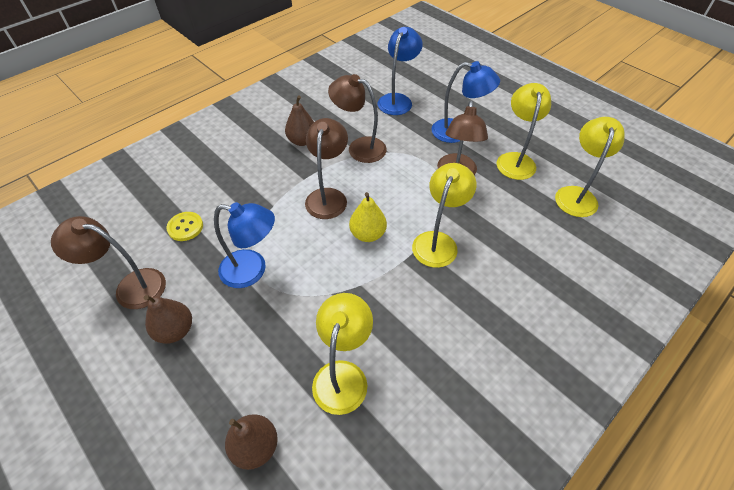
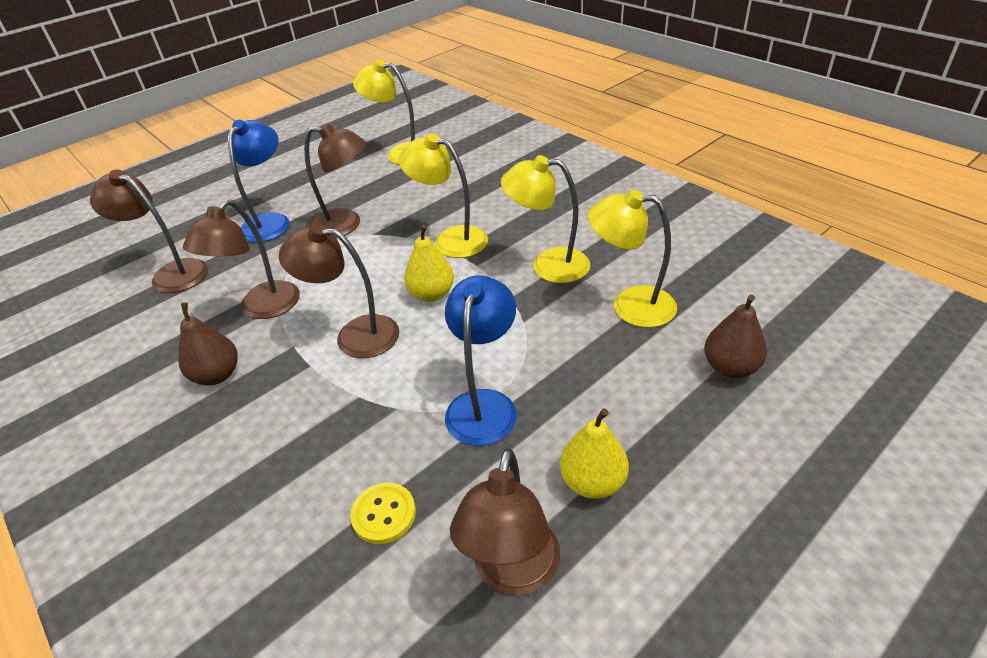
camera: 85 degrees left, 10 degrees down
brown pear [144,295,192,344] -> yellow pear [560,408,629,499]
blue lamp [378,27,423,115] -> brown lamp [90,170,208,293]
yellow lamp [496,83,551,180] -> yellow lamp moved to [501,155,590,283]

